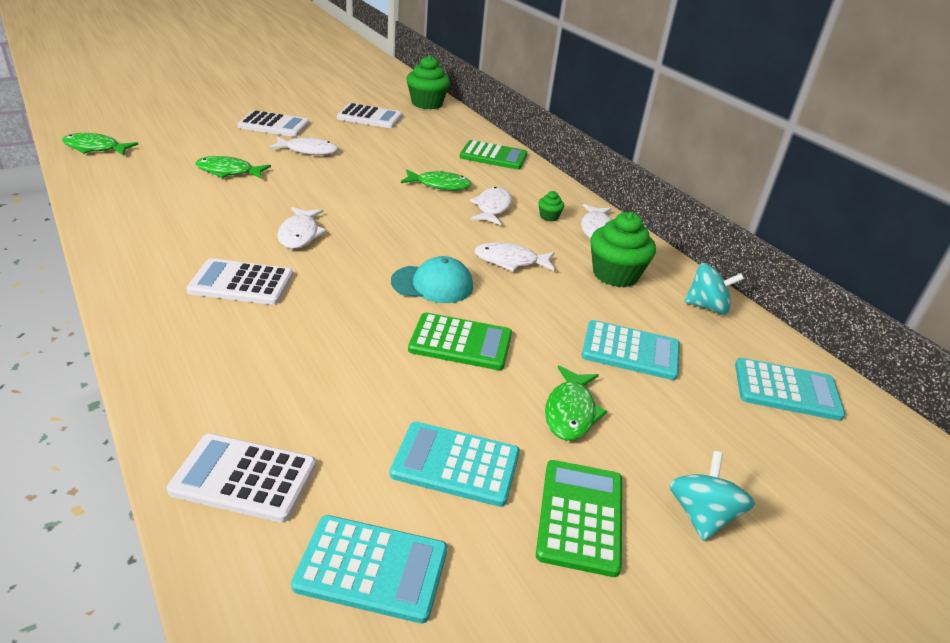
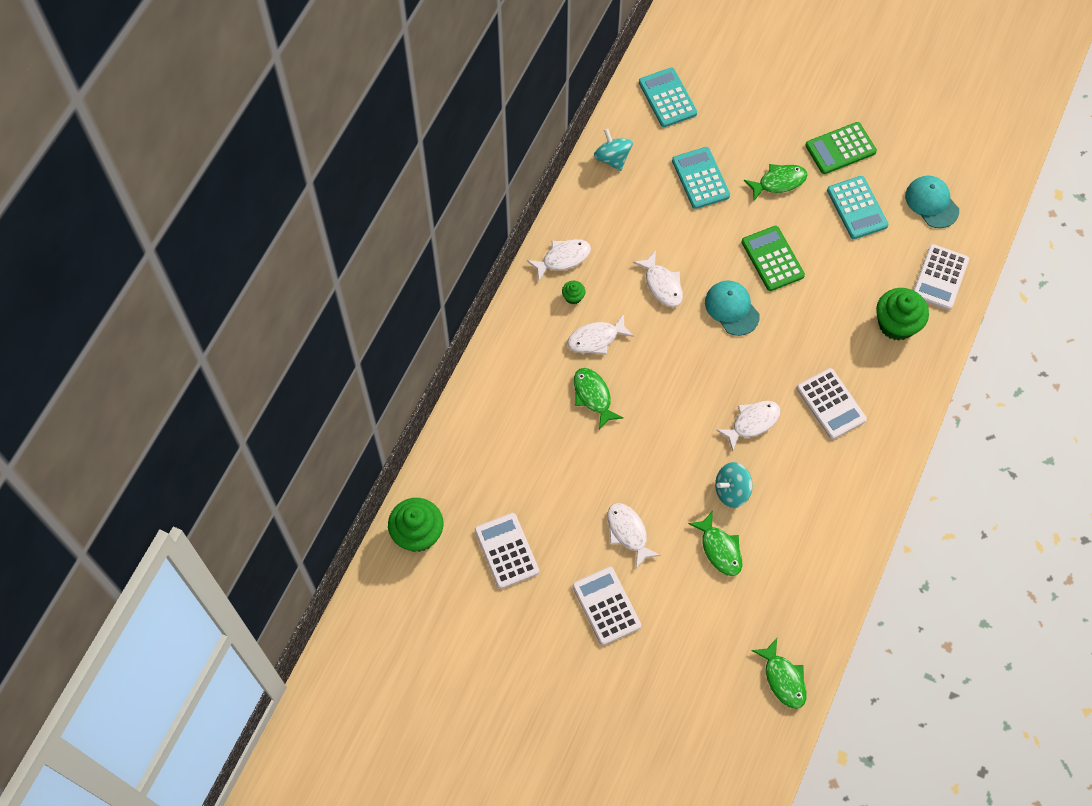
camera: 120 degrees left, 30 degrees up
white calculator [167,434,316,523] -> white calculator turned 45 degrees clockwise [913,244,969,310]
turquoise calculator [291,515,447,623] -> turquoise cap [905,176,959,228]
green calculator [460,140,527,170] -> none
green cupcake [590,212,656,287] -> green cupcake moved to [876,288,929,340]
turquoise spinning top [669,451,755,541] -> turquoise spinning top moved to [715,462,752,508]

